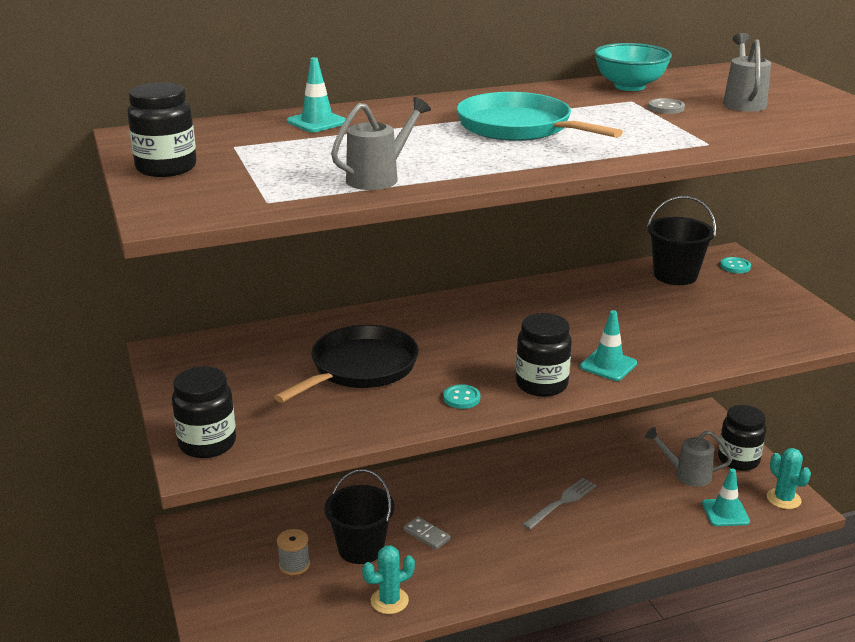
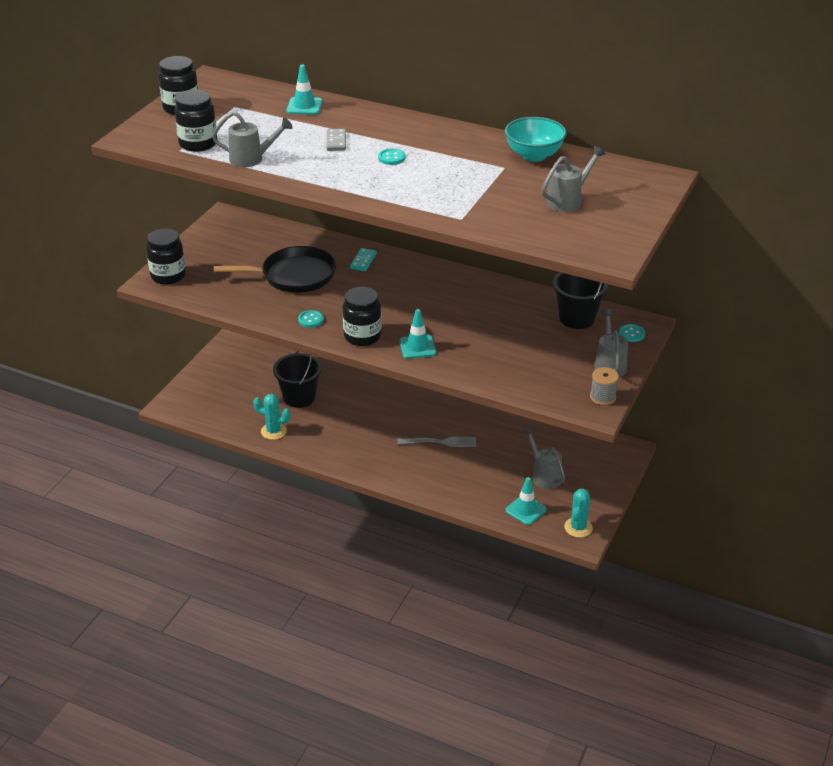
camera: 45 degrees right, 10 degrees up
grey spool [277,529,310,575] -> grey spool moved to [590,367,619,405]
grey domino [403,517,451,550] -> grey domino moved to [327,129,346,151]
turquoise pan [457,92,623,141] -> turquoise button [378,148,405,165]
grey button [648,98,685,114] -> none
black jar [718,405,766,471] -> black jar moved to [174,89,217,152]
none -> turquoise domino [350,248,377,271]
none -> grey watering can [594,309,628,377]

